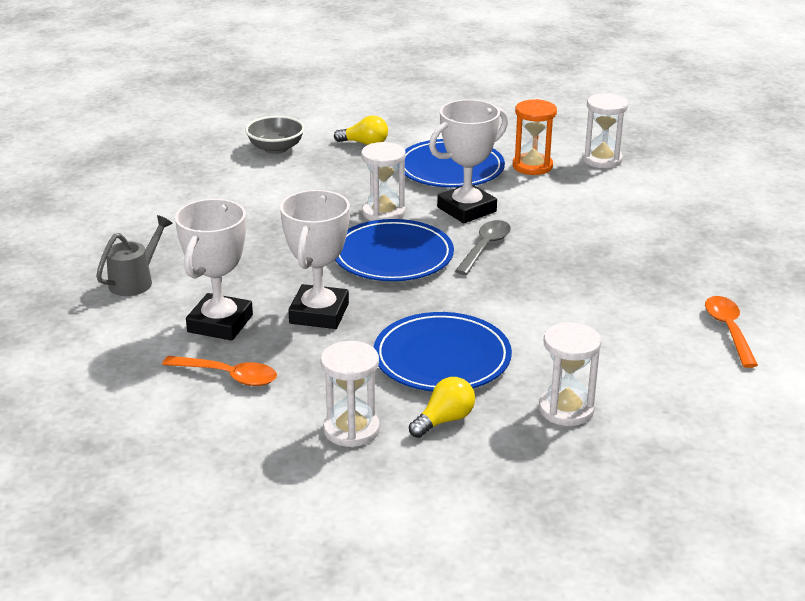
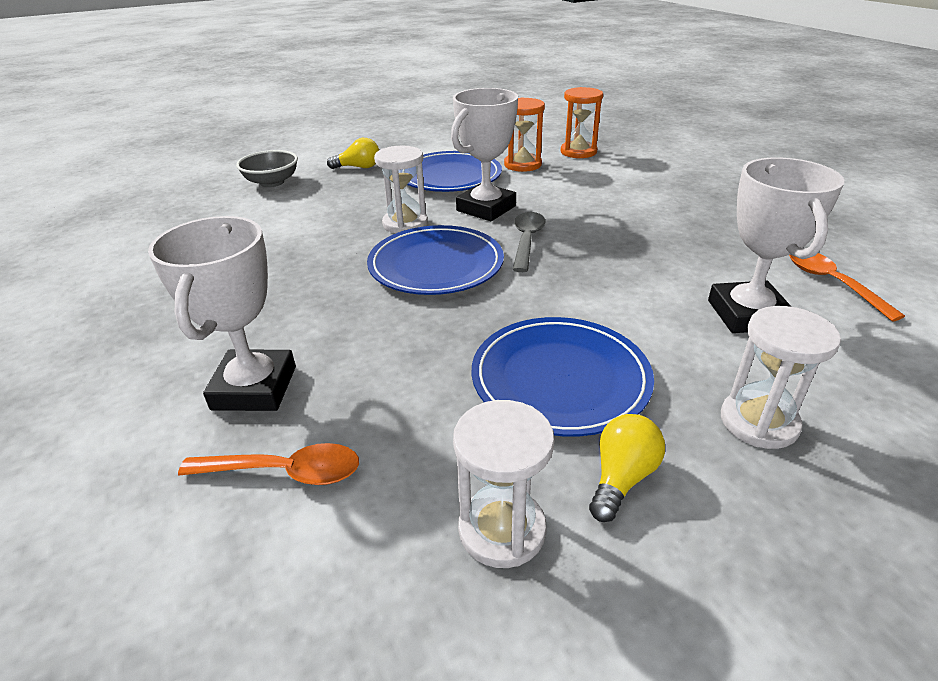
camera: 15 degrees left, 5 degrees up
grey watering can [96,215,173,296] -> none
white trophy [280,190,350,329] -> white trophy moved to [708,157,844,333]
white hourglass [582,93,628,168] -> orange hourglass [561,87,603,158]

